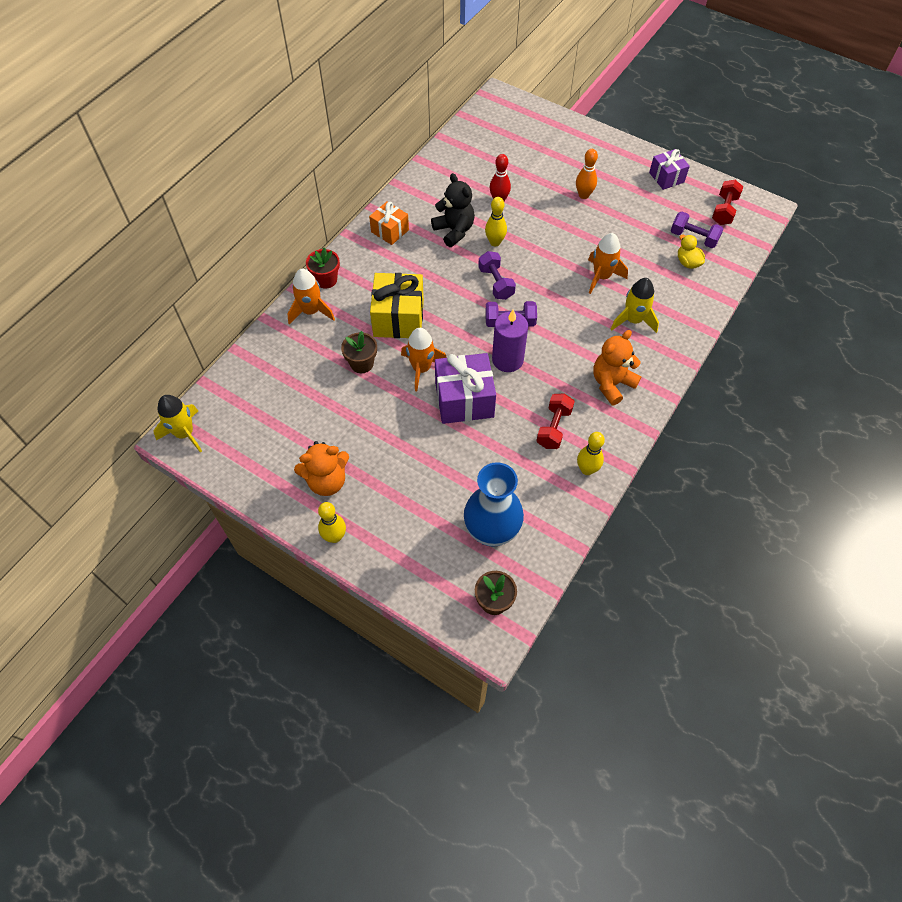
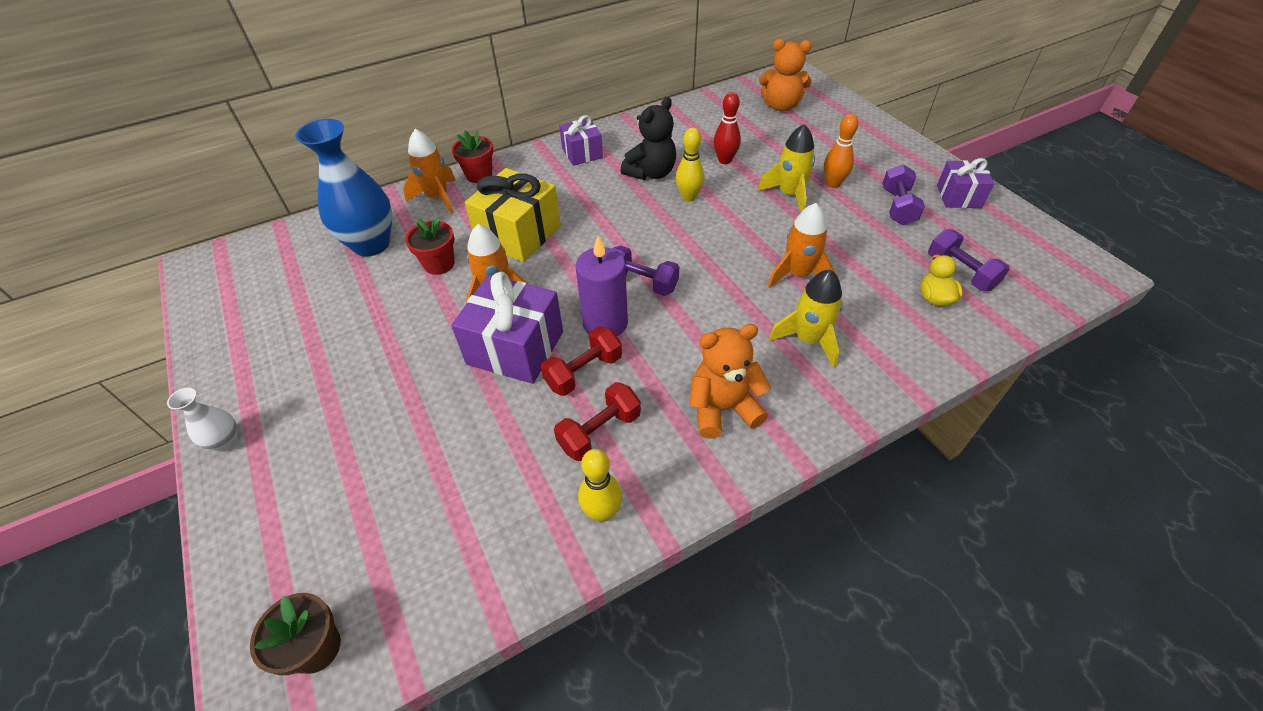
camera: 30 degrees right, 10 degrees down
yellow rocket [153,395,202,453] -> yellow rocket moved to [758,124,815,212]
orange teddy bear [294,441,349,496] -> orange teddy bear moved to [759,39,812,112]
yellow bowling pin [318,502,346,543] -> white vase [167,388,238,452]
brown flower pot [341,331,377,373] -> red flower pot [405,217,454,275]
orange gift [369,202,409,245] -> purple gift [559,115,603,166]
black teddy bear [431,173,475,247] -> black teddy bear turned 45 degrees clockwise [620,97,676,180]
blue vase [464,462,524,547] -> blue vase moved to [296,119,392,257]
purple dumbbell [478,251,516,300] -> purple dumbbell moved to [882,164,925,225]
red dumbbell [712,180,743,225] -> red dumbbell moved to [541,326,622,396]

